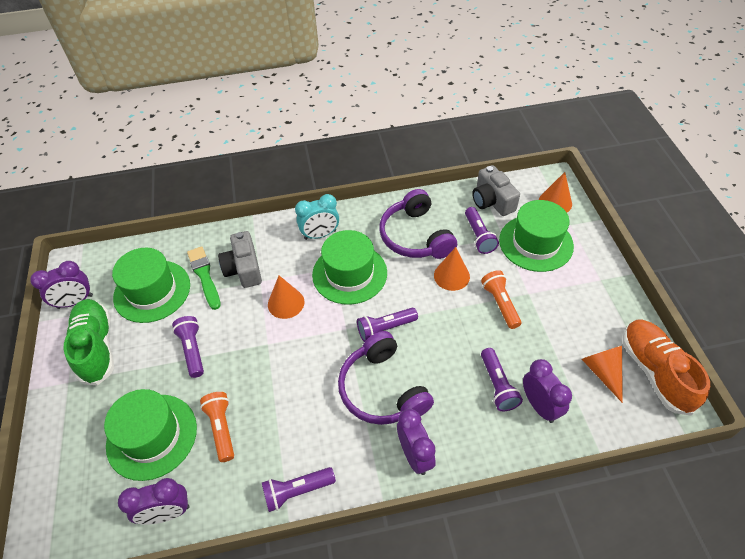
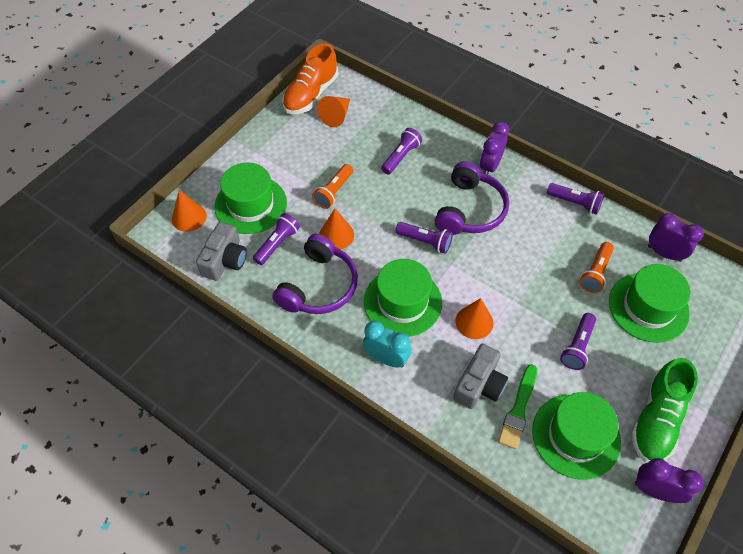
camera: 135 degrees left, 5 degrees up
purple clock [523,359,572,423] -> none

